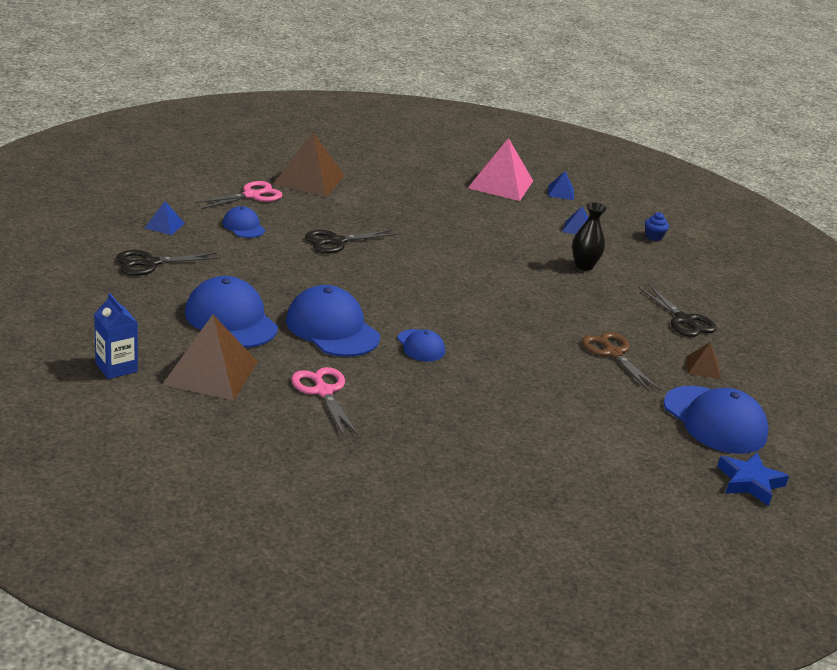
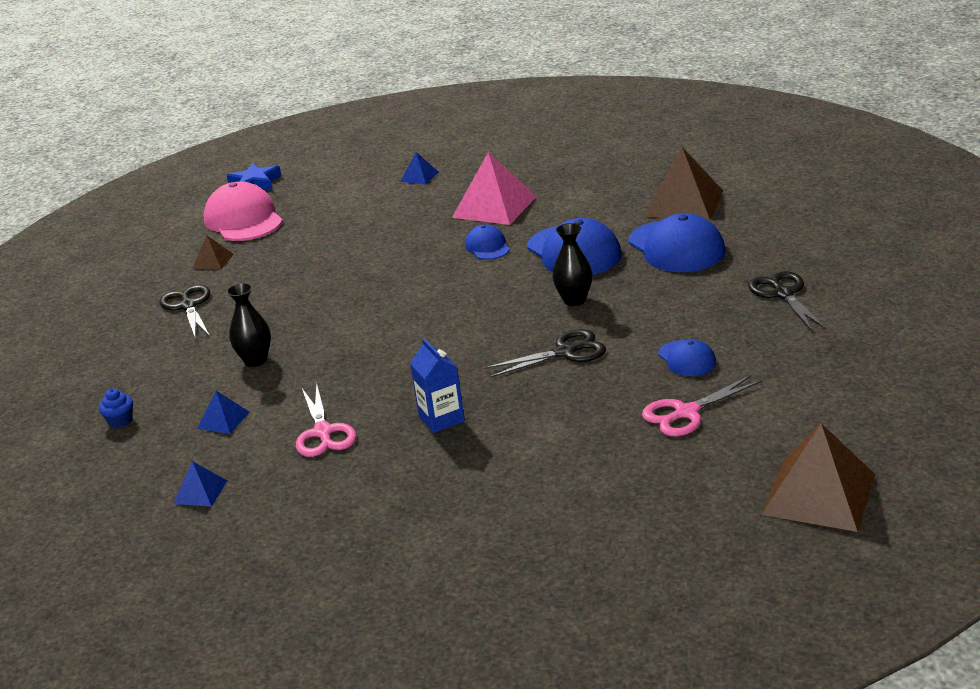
camera: 165 degrees left, 0 degrees up
blue carton [94,293,138,379] -> blue carton moved to [410,338,465,433]
black scissors [116,250,220,276] -> black scissors turned 90 degrees counterclockwise [749,271,827,332]
blue pyramid [145,201,185,235] -> blue pyramid moved to [400,152,439,185]
brown pyramid [273,132,345,197] -> brown pyramid moved to [762,424,876,532]
pink scissors [291,367,358,436] -> pink scissors moved to [296,383,357,457]
pink pyramid [468,138,533,201] -> pink pyramid moved to [452,152,537,225]
brown scissors [582,332,661,392] -> none
blue cap [664,386,769,454] -> pink cap [204,181,283,241]
none -> black vase [552,223,593,306]

